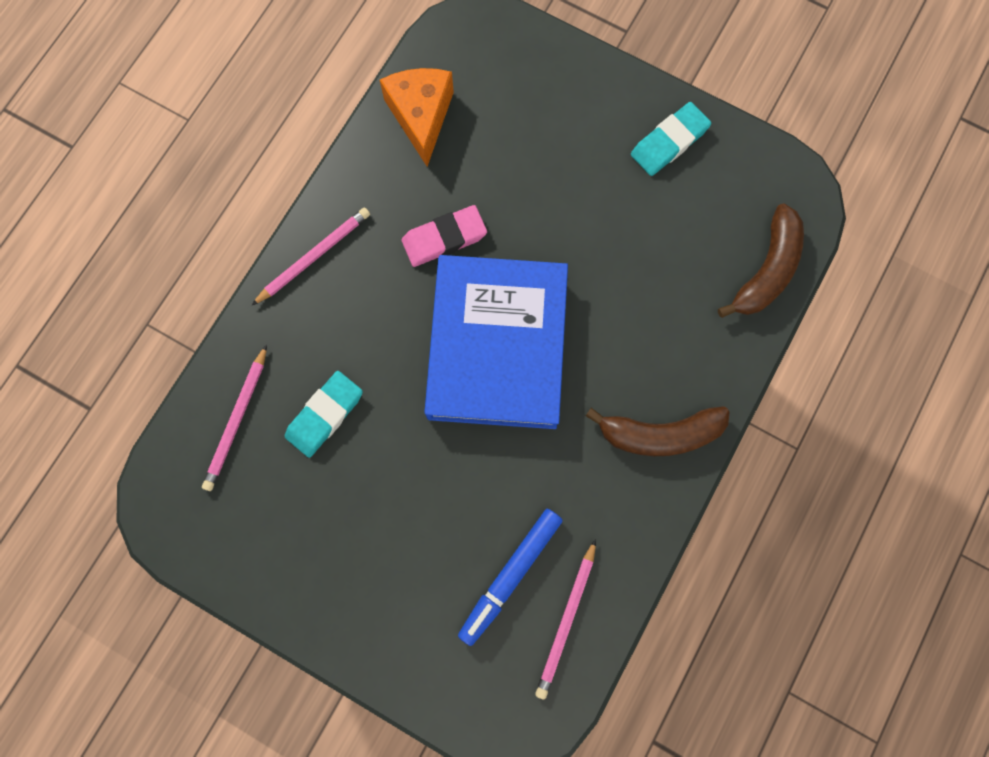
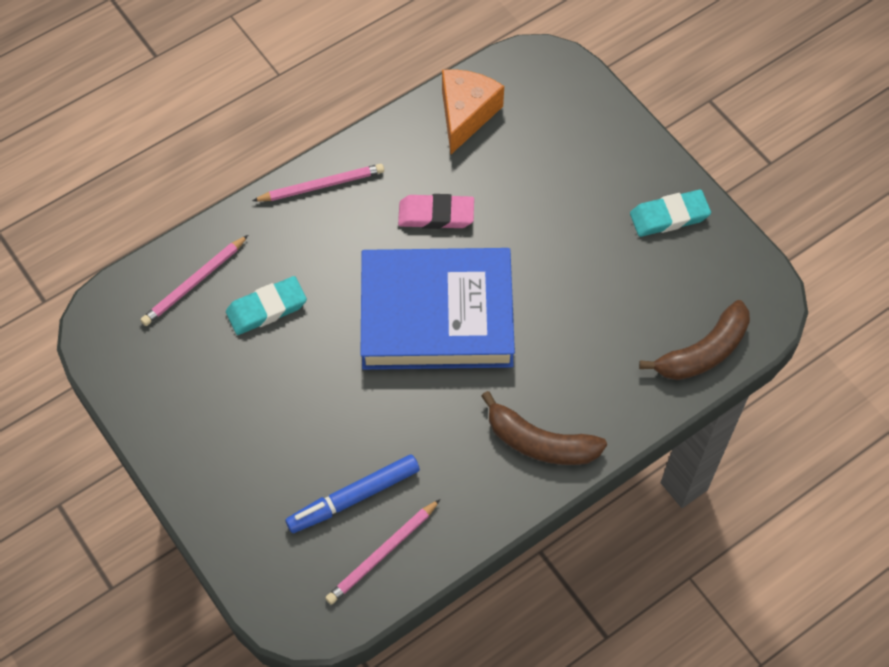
camera: 25 degrees right, 15 degrees down
blue book [424,255,568,429] -> blue book turned 60 degrees clockwise [360,248,515,370]

